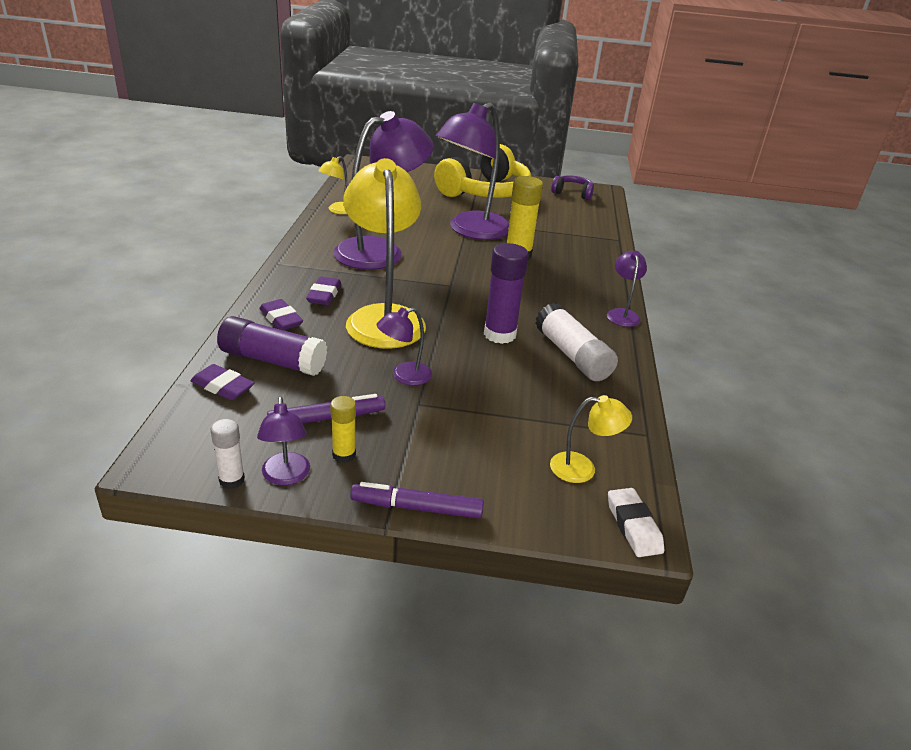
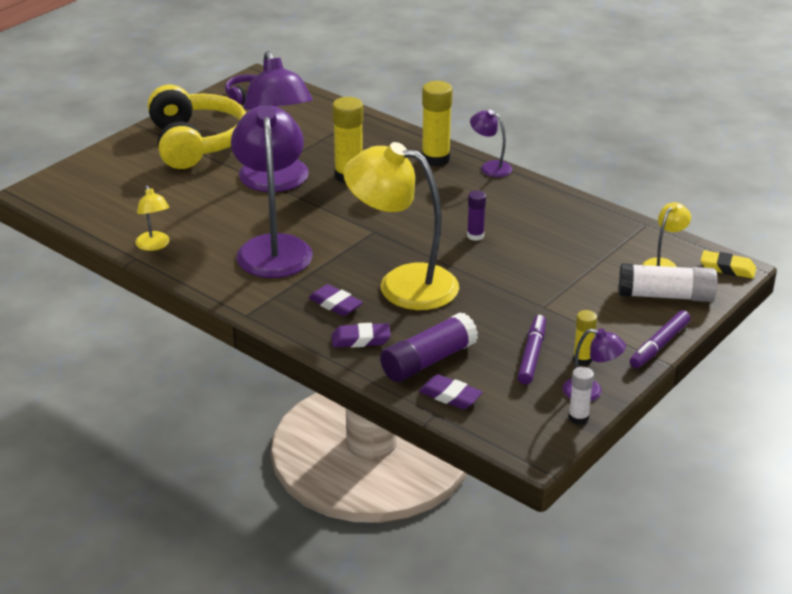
camera: 55 degrees left, 0 degrees up
purple eraser [191,364,255,400] -> purple eraser turned 60 degrees clockwise [419,374,483,409]
purple lamp [377,307,432,385] -> none
purple glue stick [484,243,529,344] -> purple glue stick [467,190,486,241], size x0.56
white glue stick [535,303,618,381] -> white glue stick moved to [619,263,717,302]
white eraser [608,488,664,557] -> yellow eraser [700,250,756,279]
none -> yellow glue stick [422,81,453,166]

